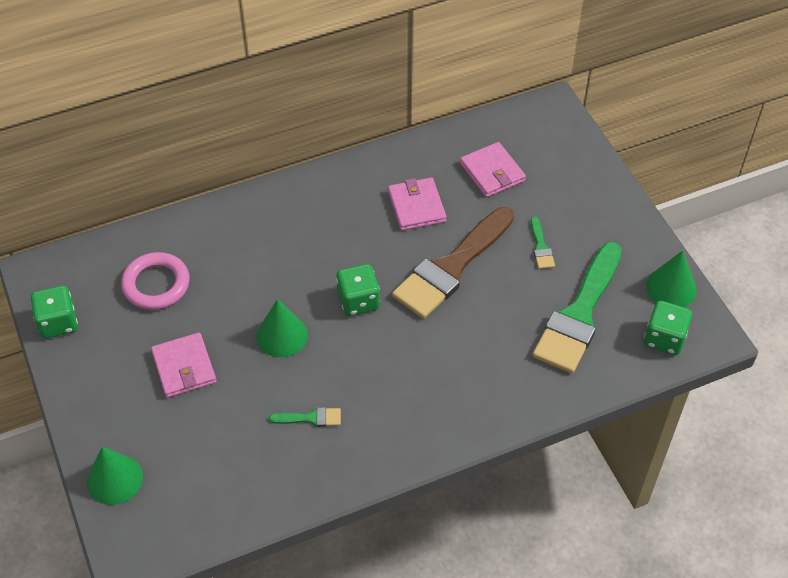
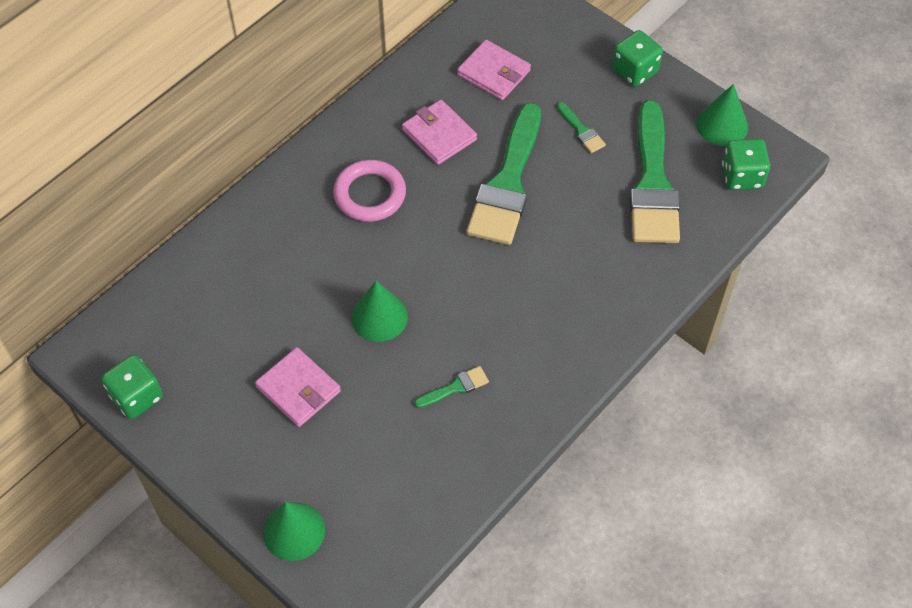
camera: 25 degrees left, 5 degrees up
pink ring [121,252,190,310] -> pink ring moved to [333,160,406,222]
green dice [336,264,380,316] -> green dice moved to [612,30,663,87]
brown brush [392,207,514,319] -> green brush [467,103,541,245]

